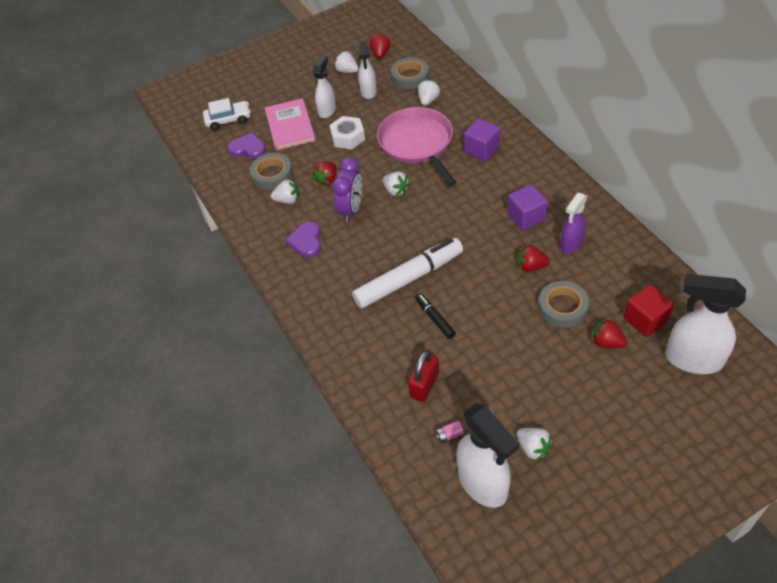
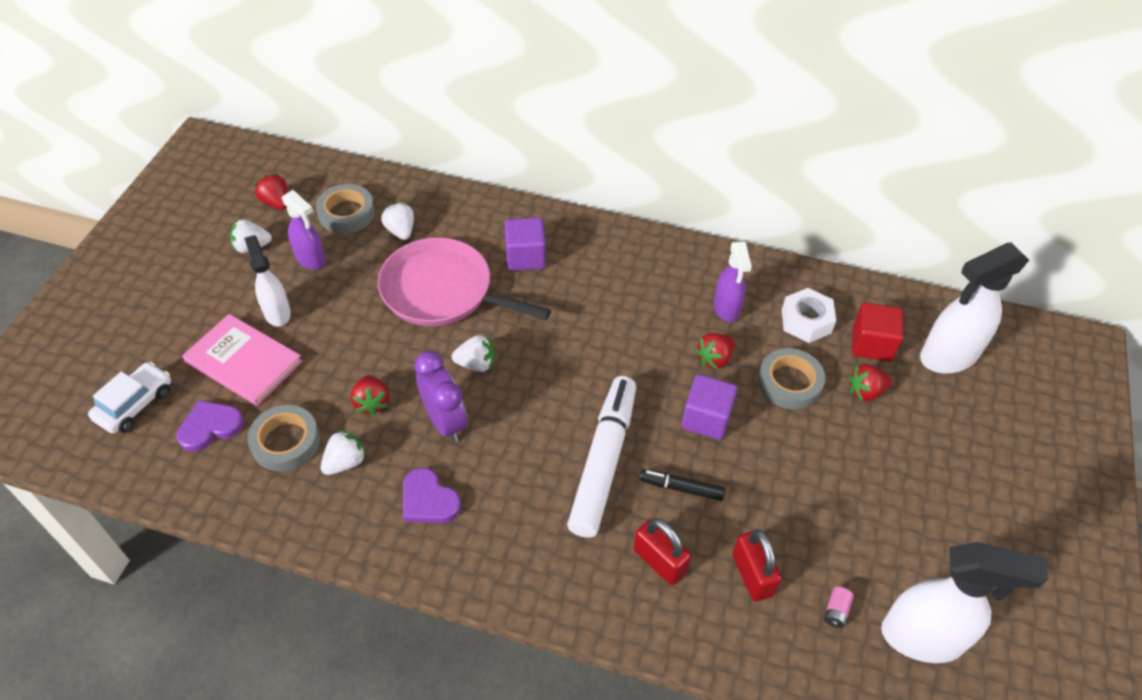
camera: 50 degrees left, 0 degrees up
white nut [329,116,365,149] -> white nut moved to [782,288,836,343]
white spray bottle [358,41,377,99] -> purple spray bottle [282,190,326,270]
purple cube [507,184,548,230] -> purple cube moved to [681,374,737,440]
white strawberry [517,428,553,461] -> none
none -> red padlock [633,518,691,585]

